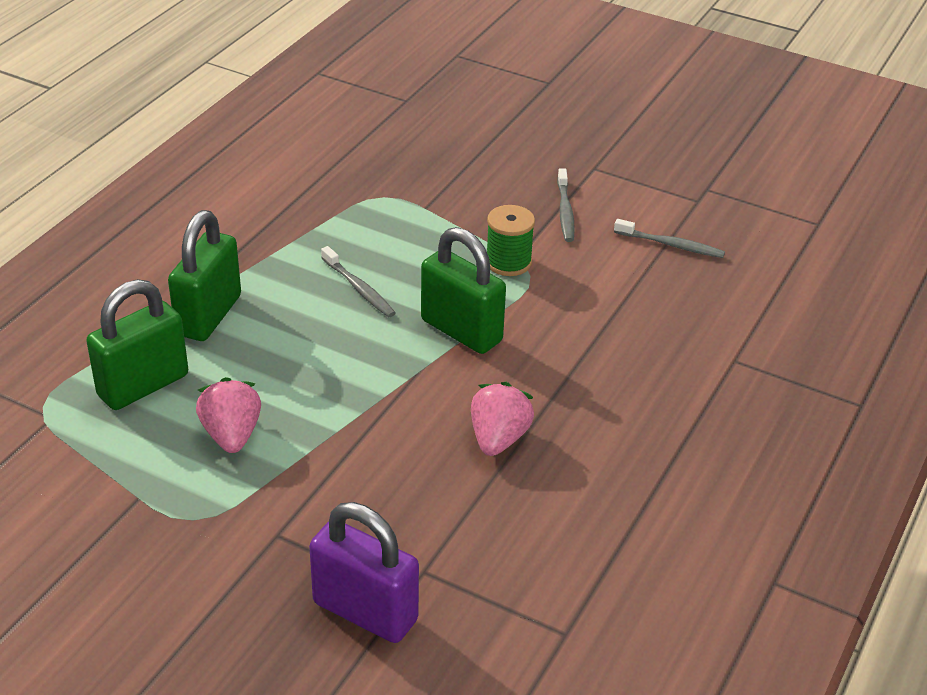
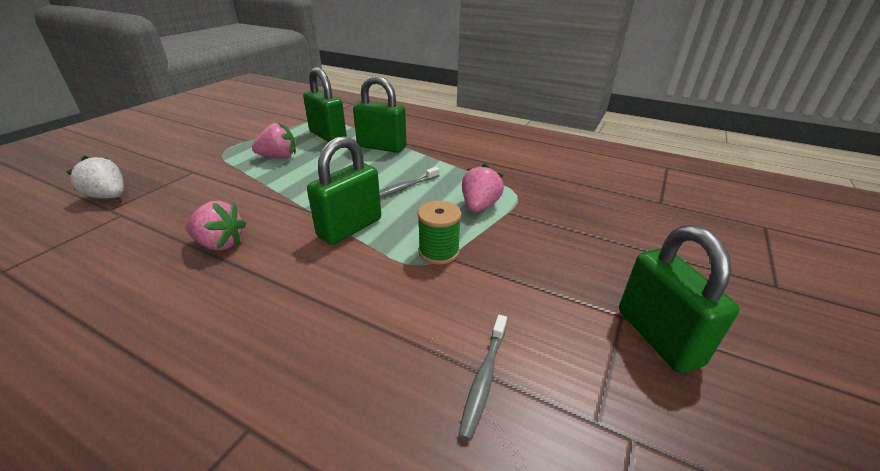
camera: 90 degrees right, 5 degrees down
purple padlock [309,502,419,643] -> white strawberry [67,156,124,198]
grey toothbrush [557,168,575,242] -> none
none -> pink strawberry [462,164,504,212]
none -> green padlock [619,225,740,373]

